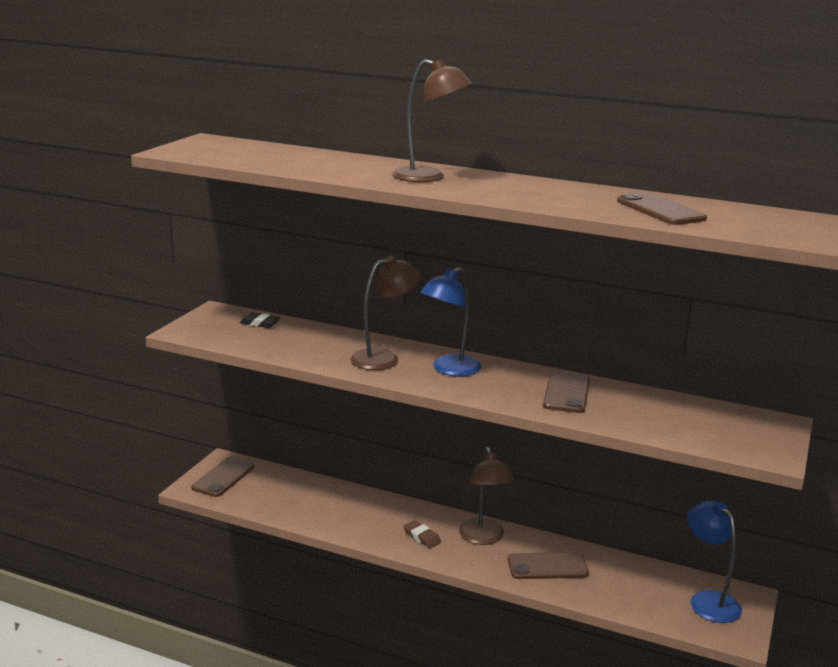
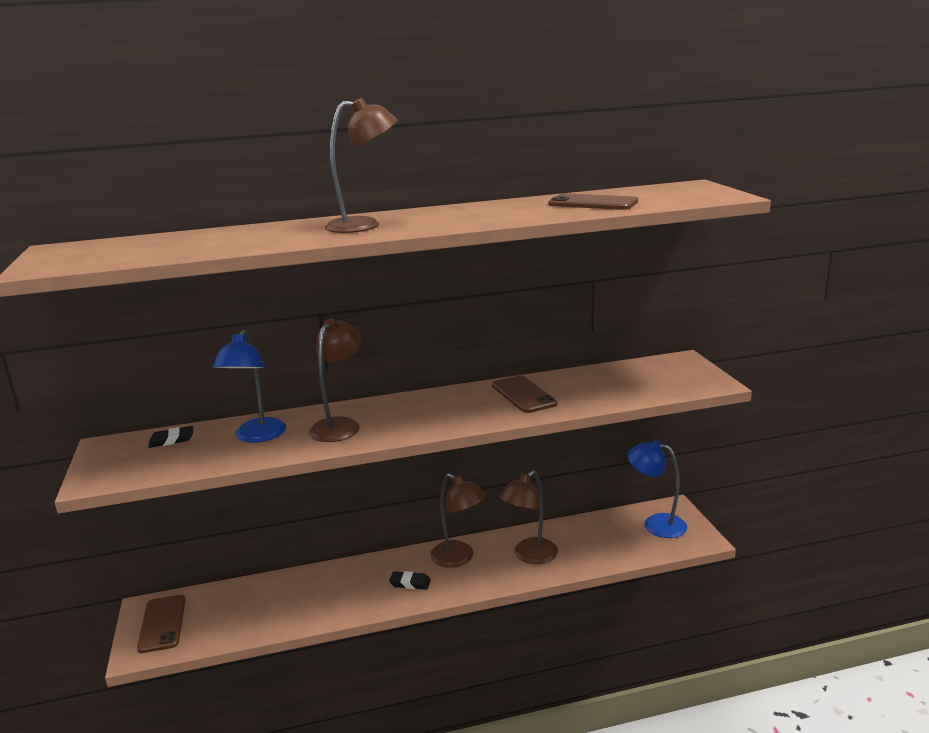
camera: 35 degrees left, 0 degrees up
brown eraser [403,520,441,548] -> black eraser [389,571,431,589]
blue lamp [420,267,481,376] -> blue lamp moved to [213,330,286,443]
brown phone [508,552,589,579] -> brown lamp [499,470,558,564]

